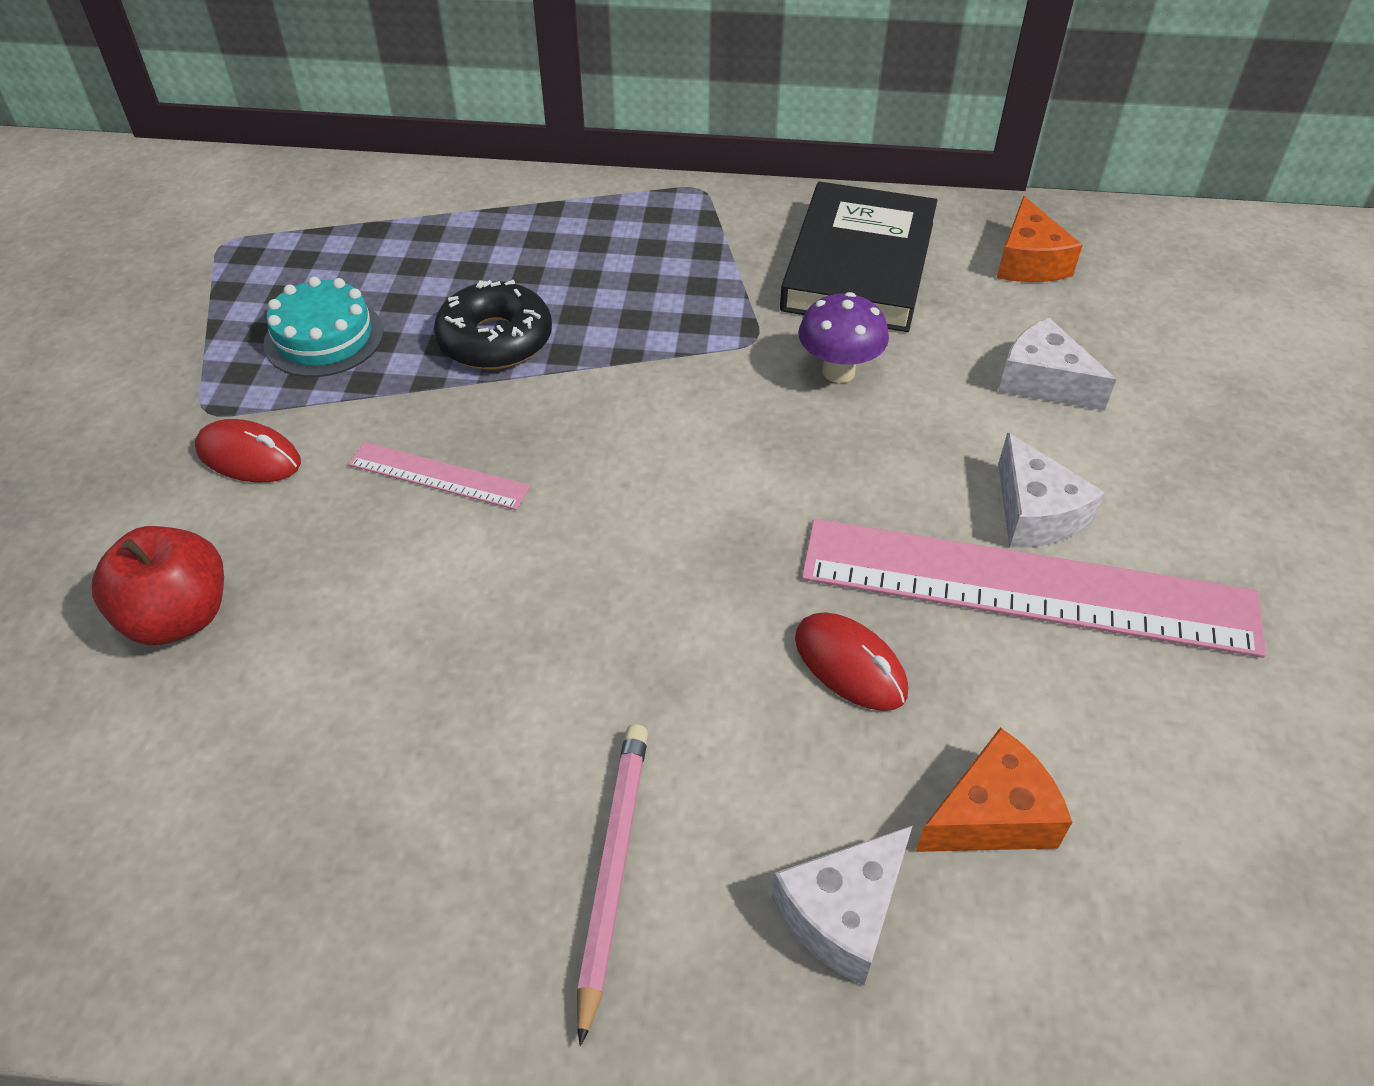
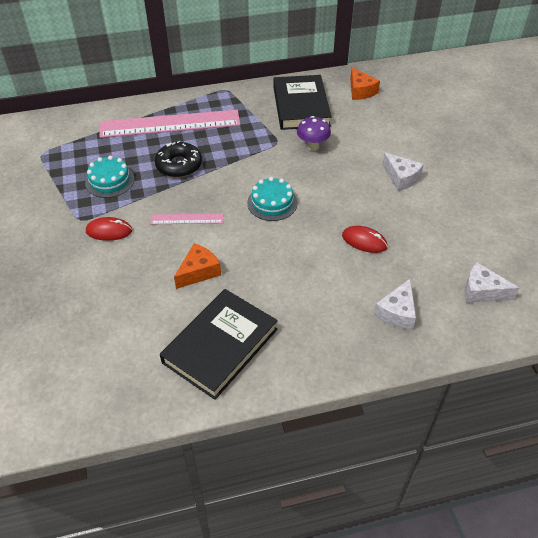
camera: 20 degrees left, 0 degrees up
red apple [92,526,224,645] -> none
pink pencil [577,724,648,1046] -> none
pink ruler [802,519,1266,658] -> pink ruler moved to [99,110,240,138]
orange cheese [916,727,1072,852] -> orange cheese moved to [174,243,221,289]
white cheese [998,318,1116,411] -> white cheese moved to [465,262,519,303]
none -> black book [160,289,278,400]
none -> turquoise cake [247,177,298,221]

